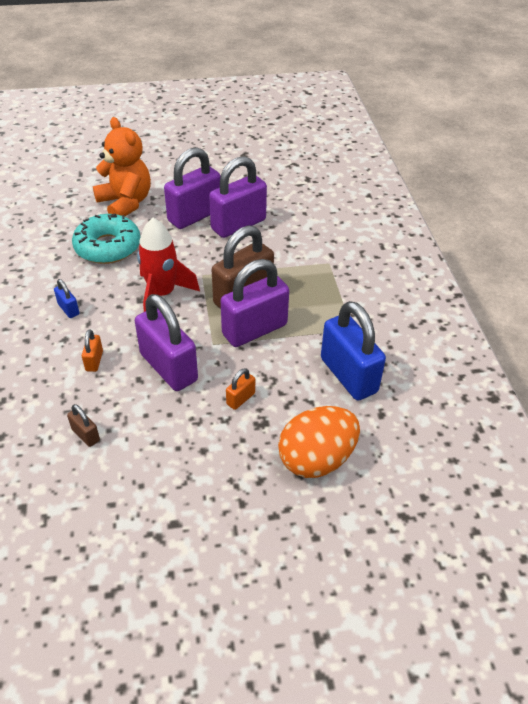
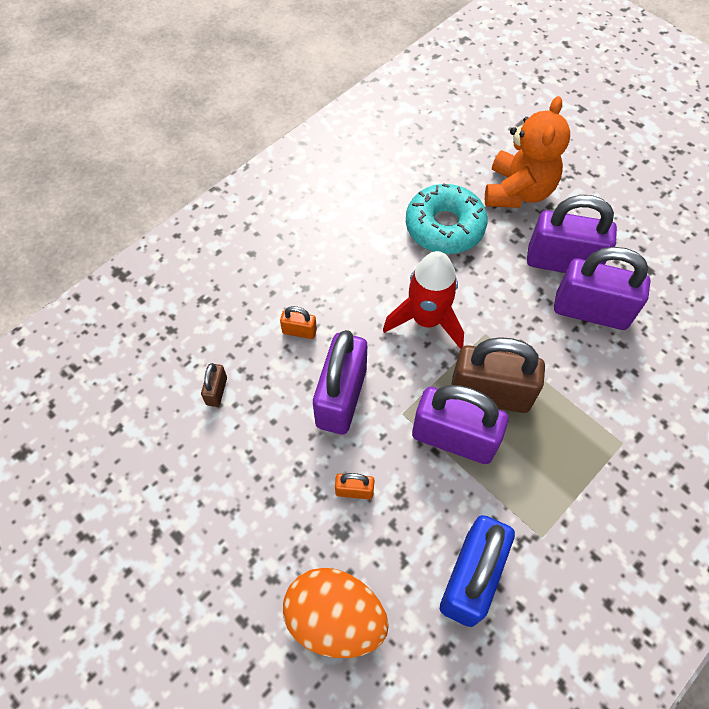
camera: 55 degrees right, 15 degrees up
blue padlock [54,279,79,318] -> none
orange padlock [82,329,103,372] -> orange padlock turned 45 degrees clockwise [280,306,317,339]

